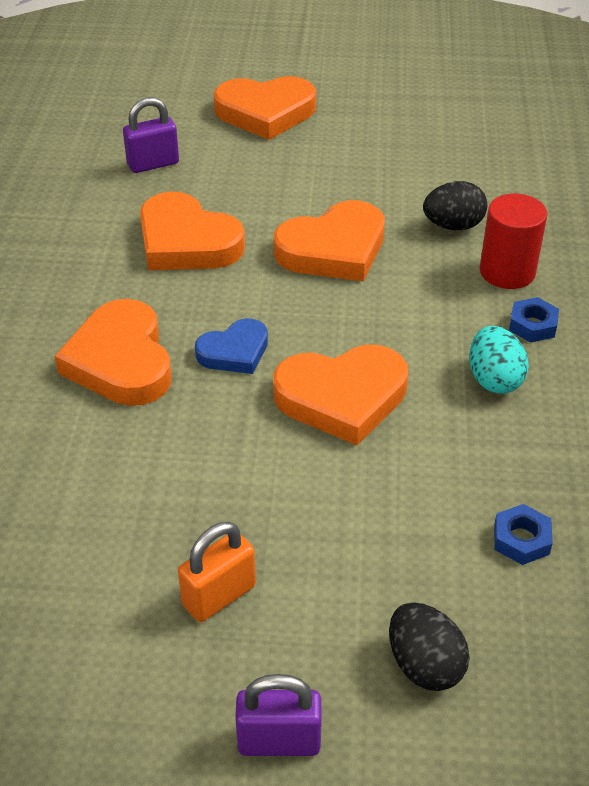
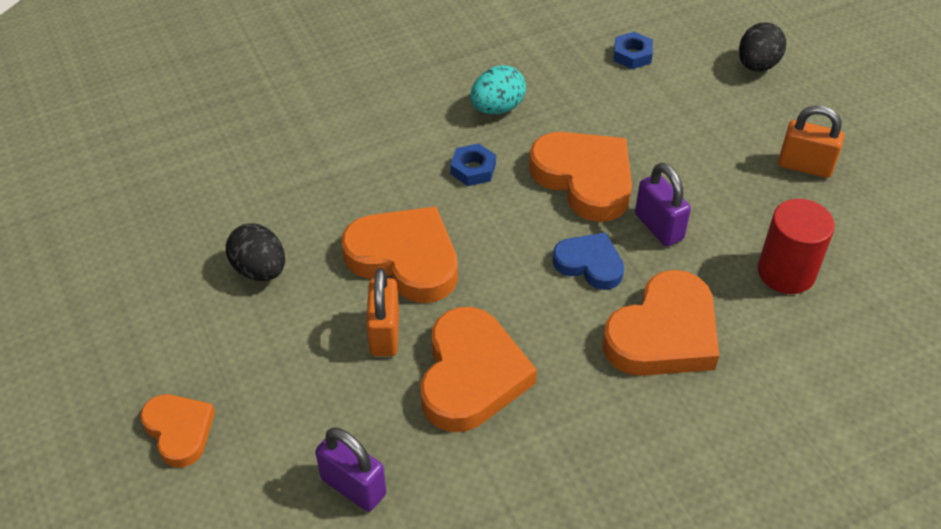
camera: 120 degrees left, 5 degrees up
orange heart [214,76,316,140] -> orange heart [140,394,215,468], size x0.59
purple padlock [235,674,322,756] -> purple padlock moved to [635,163,691,247]
black egg [423,181,487,230] -> black egg moved to [226,223,285,281]
red cylinder [480,194,547,289] -> red cylinder moved to [758,199,835,294]
blue nut [509,297,559,343] -> blue nut moved to [450,143,496,186]
none -> orange padlock [366,268,399,356]

